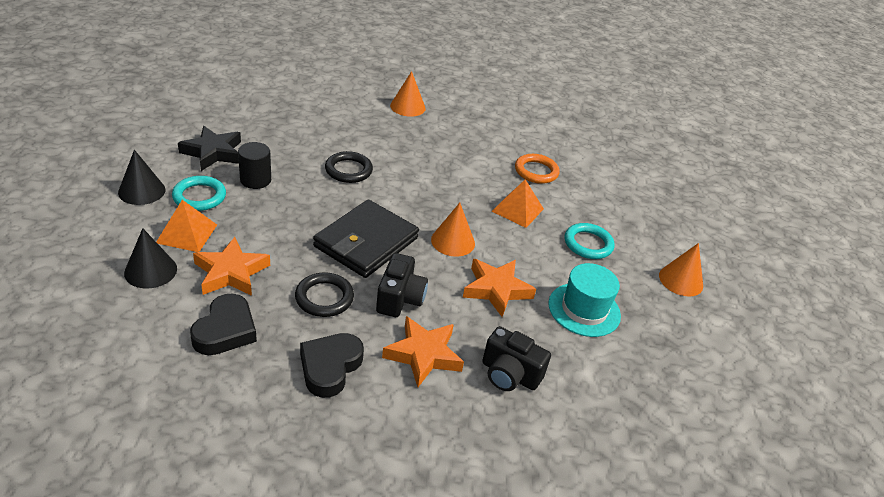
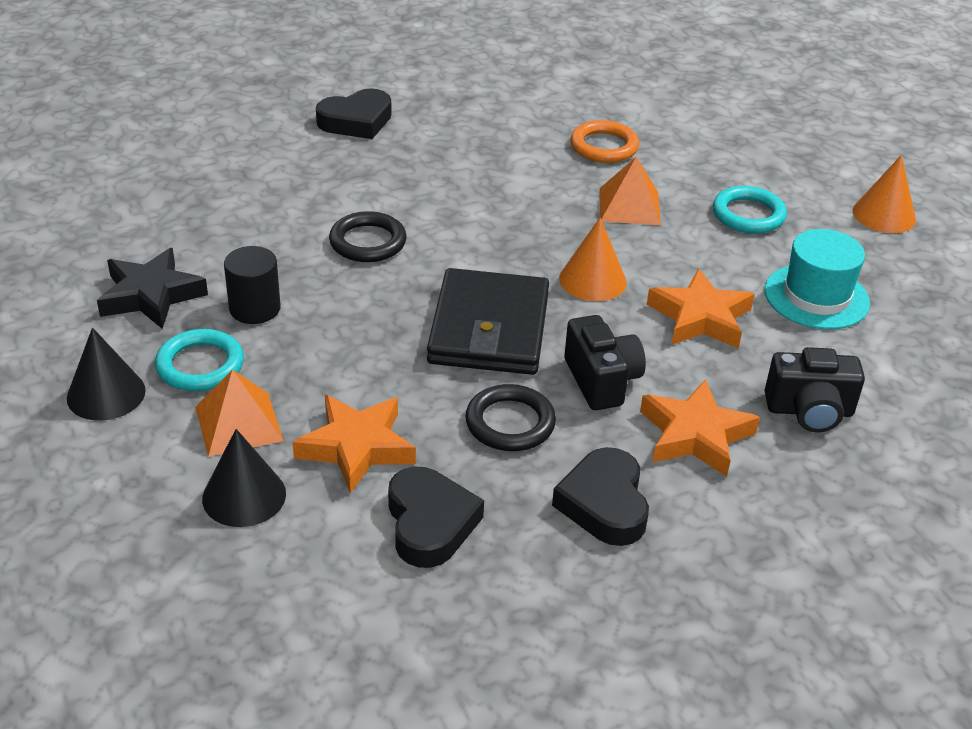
camera: 25 degrees left, 0 degrees up
orange cone [390,71,426,117] -> black heart [316,88,392,139]

